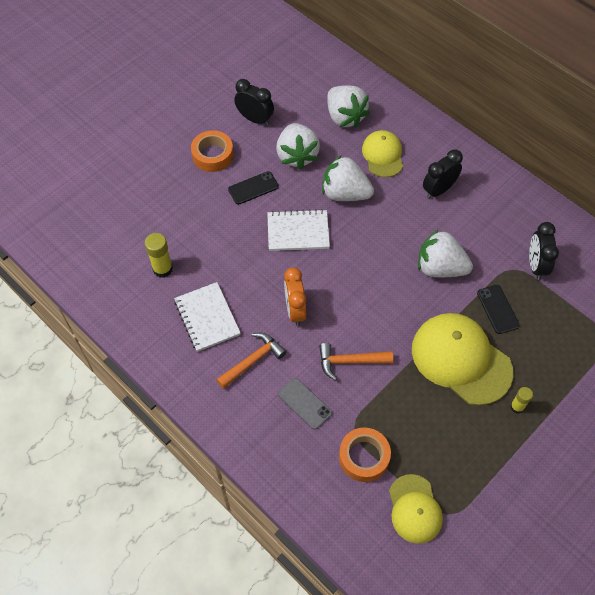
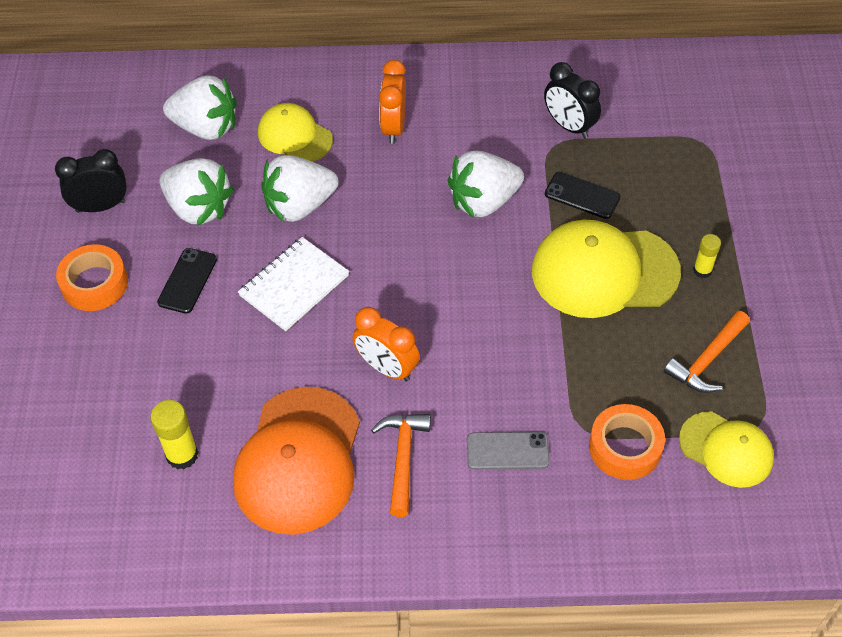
camera: 45 degrees left, 5 degrees down
white notebook [174,282,241,352] -> orange cap [233,387,360,535]
orange hammer [319,343,393,381] -> orange hammer moved to [664,311,750,393]
black clock [423,149,463,199] -> orange clock [379,60,406,144]

